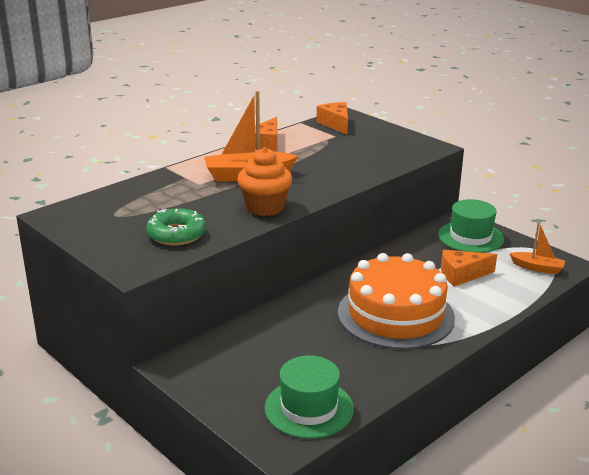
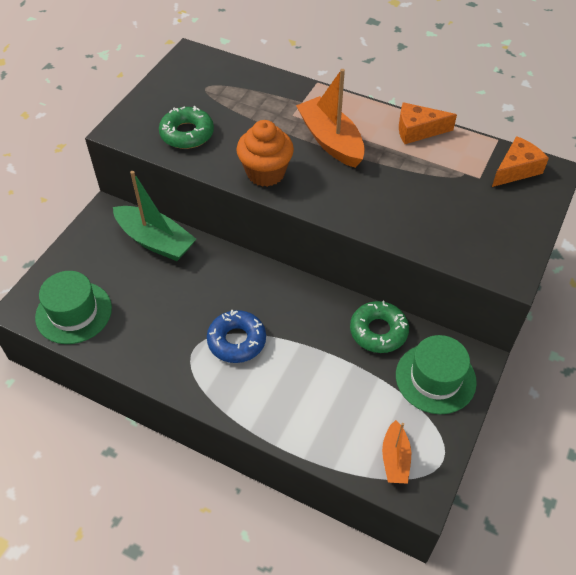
camera: 70 degrees right, 25 degrees up
orange cake [338,253,455,349] -> blue donut [207,310,266,363]
orange cheese [441,250,497,287] -> none
none -> green boat [113,171,196,261]
none -> green donut [350,301,409,353]

